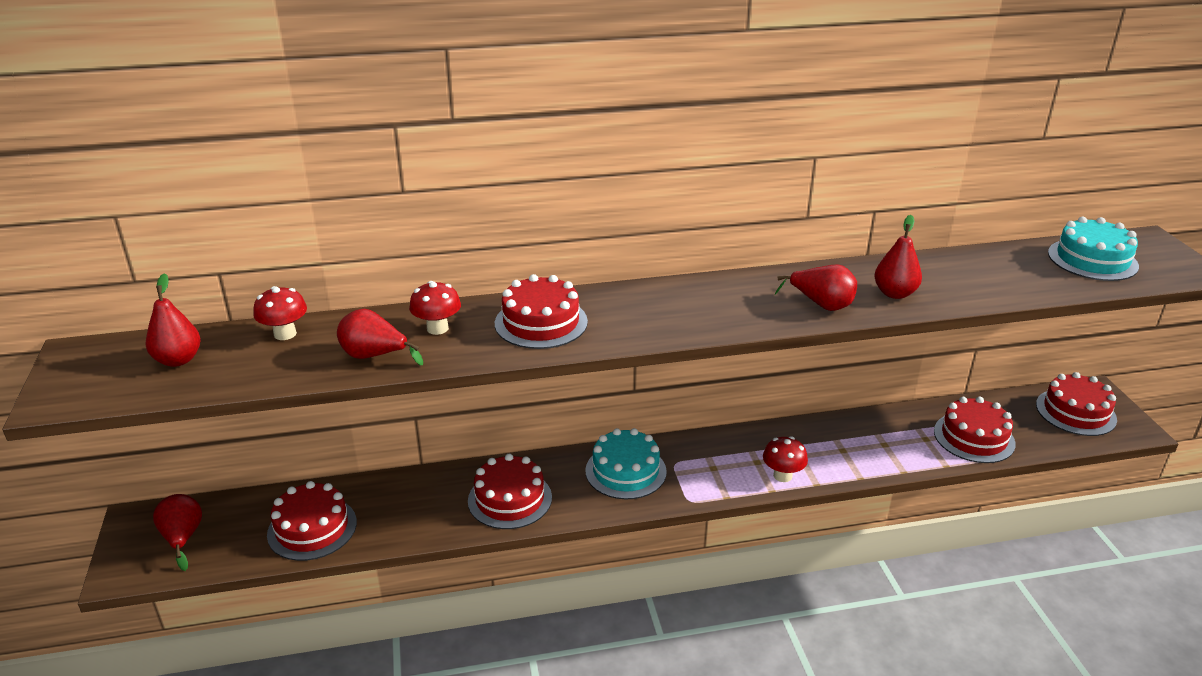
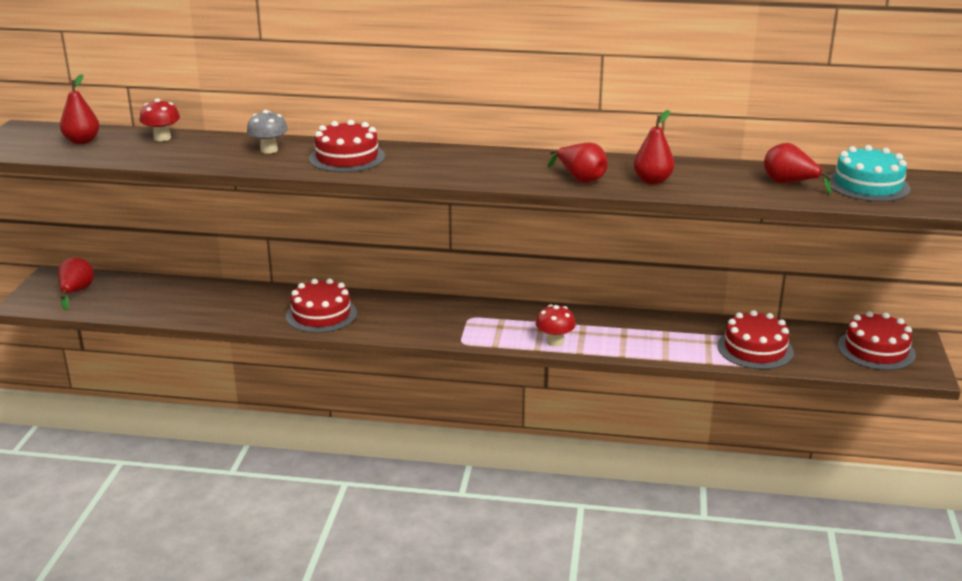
camera: 20 degrees right, 5 degrees down
red cake [267,481,357,561] -> none
red pear [337,309,423,365] -> red pear moved to [764,143,833,194]
red mushroom [409,281,461,335] -> grey mushroom [247,110,288,154]
turquoise cake [585,428,667,499] -> none

